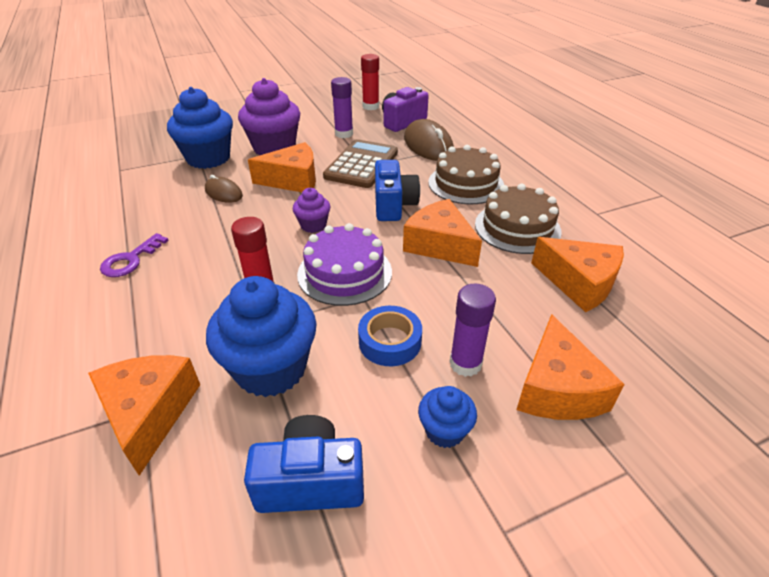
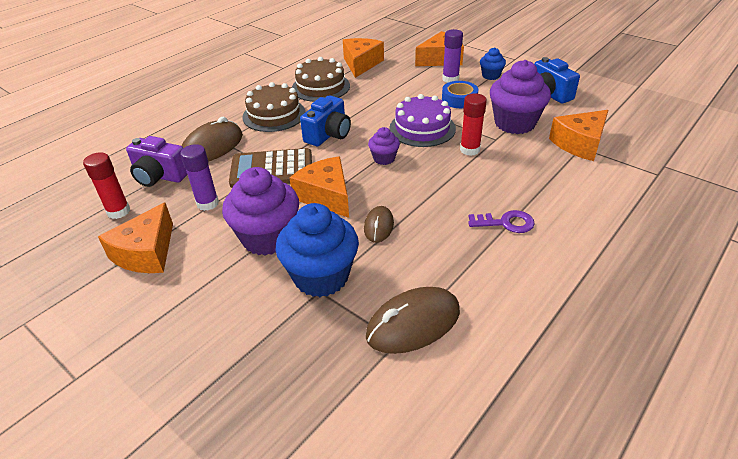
camera: 115 degrees left, 0 degrees up
blue cupcake [206,276,317,397] -> purple cupcake [490,60,551,134]
blue camera [375,160,420,221] -> blue camera turned 150 degrees clockwise [300,95,351,146]
orange cheese [403,199,482,267] -> orange cheese moved to [98,203,173,273]
none -> brown mouse [366,287,460,354]

